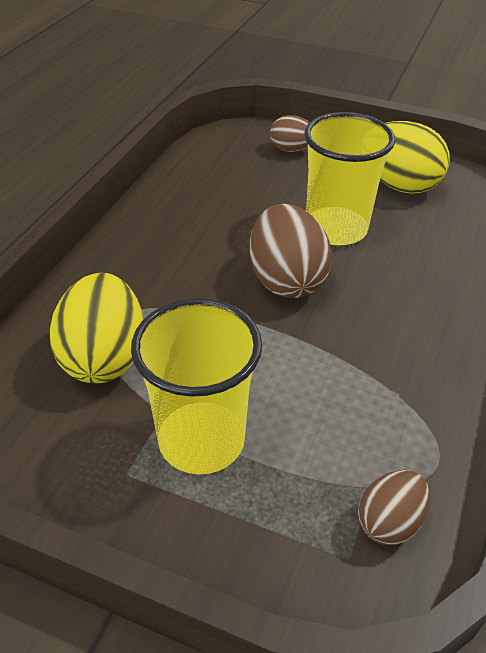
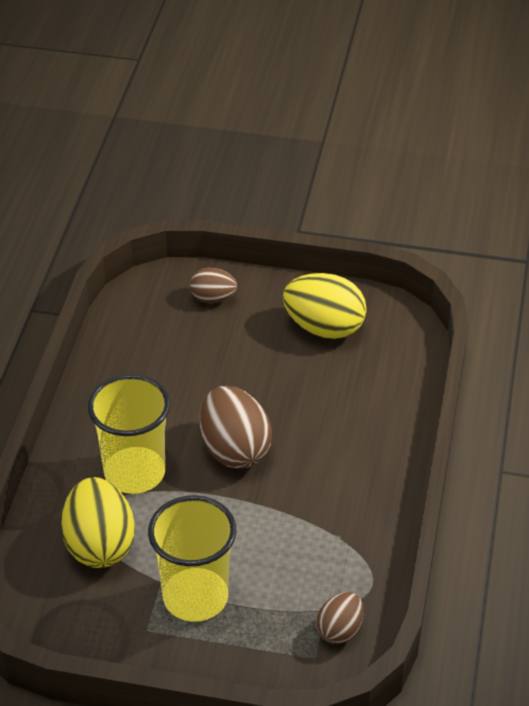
camera: 10 degrees left, 0 degrees up
yellow cup [304,112,395,245] -> yellow cup moved to [88,374,170,494]

